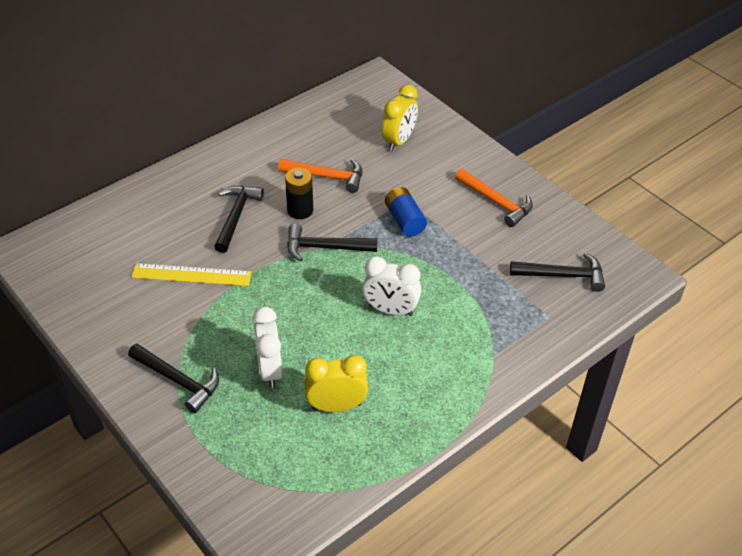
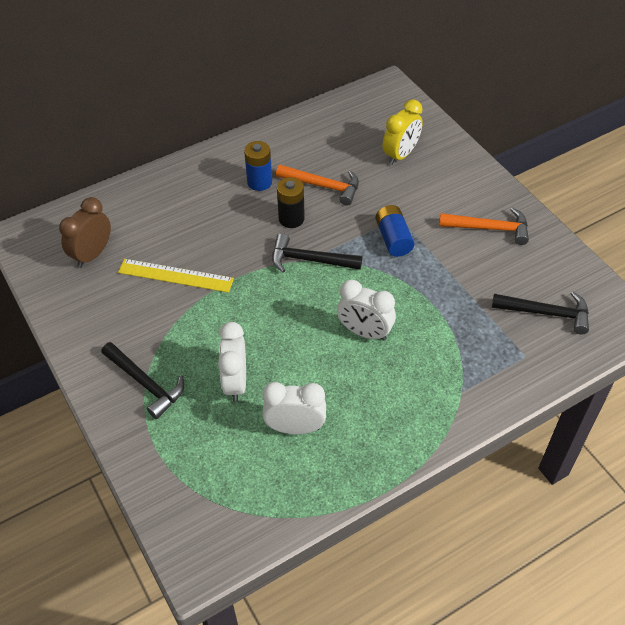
camera: 10 degrees right, 5 degrees up
black hammer [214,186,264,253] -> none
yellow clock [305,355,368,412] -> white clock [262,382,326,434]
orange hammer [455,169,533,227] -> orange hammer turned 45 degrees counterclockwise [439,207,529,245]
none -> brown clock [59,197,111,268]
none -> blue battery [244,141,272,191]

